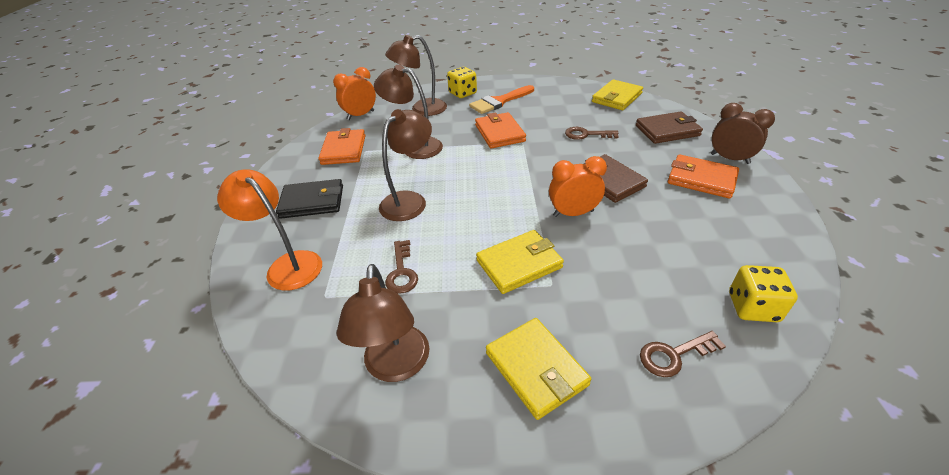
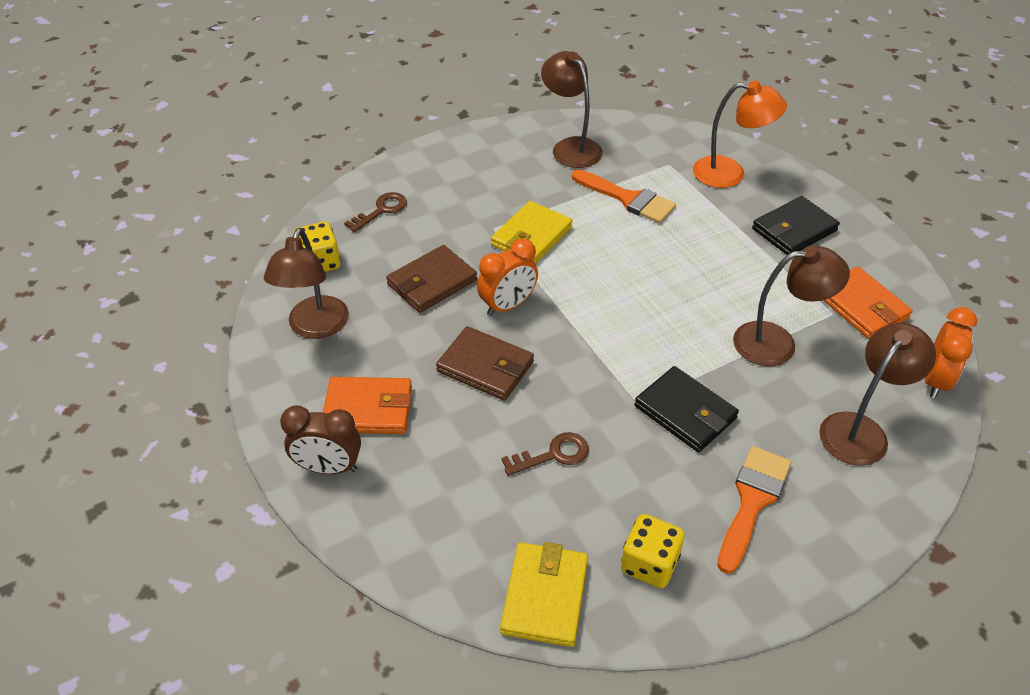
camera: 150 degrees right, 5 degrees up
brown lamp [379,109,432,221] -> brown lamp moved to [264,228,349,339]
brown key [385,240,418,294] -> orange brush [572,169,676,224]
yellow dice [447,67,477,98] -> yellow dice moved to [621,514,685,588]
orange wallet [475,112,526,149] -> black wallet [635,366,739,452]
yellow wallet [486,318,591,420] -> none
brown wallet [636,111,703,144] -> brown wallet moved to [386,245,477,313]

